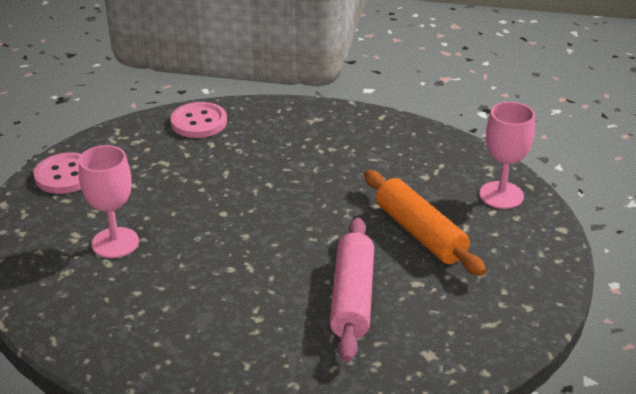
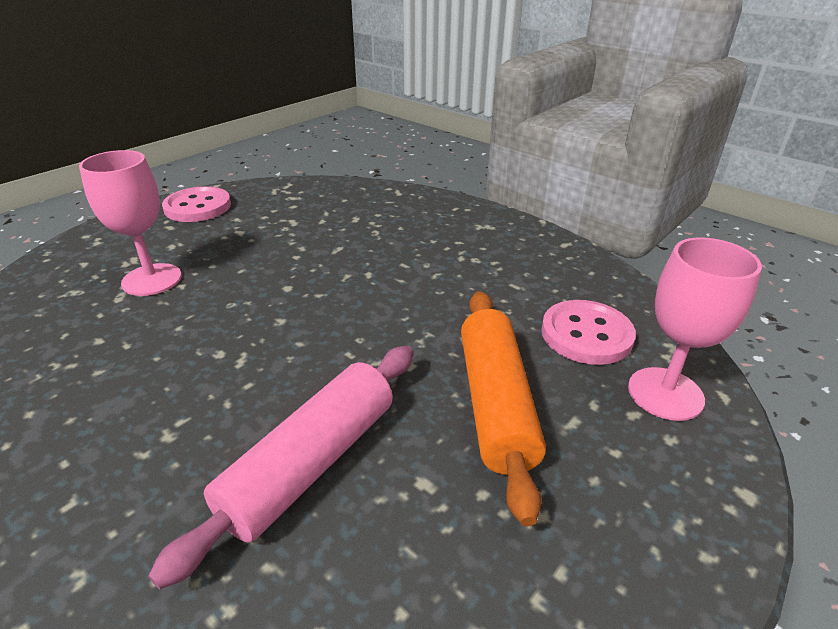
camera: 30 degrees right, 0 degrees up
pink button [170,102,227,138] -> pink button moved to [541,300,636,365]

